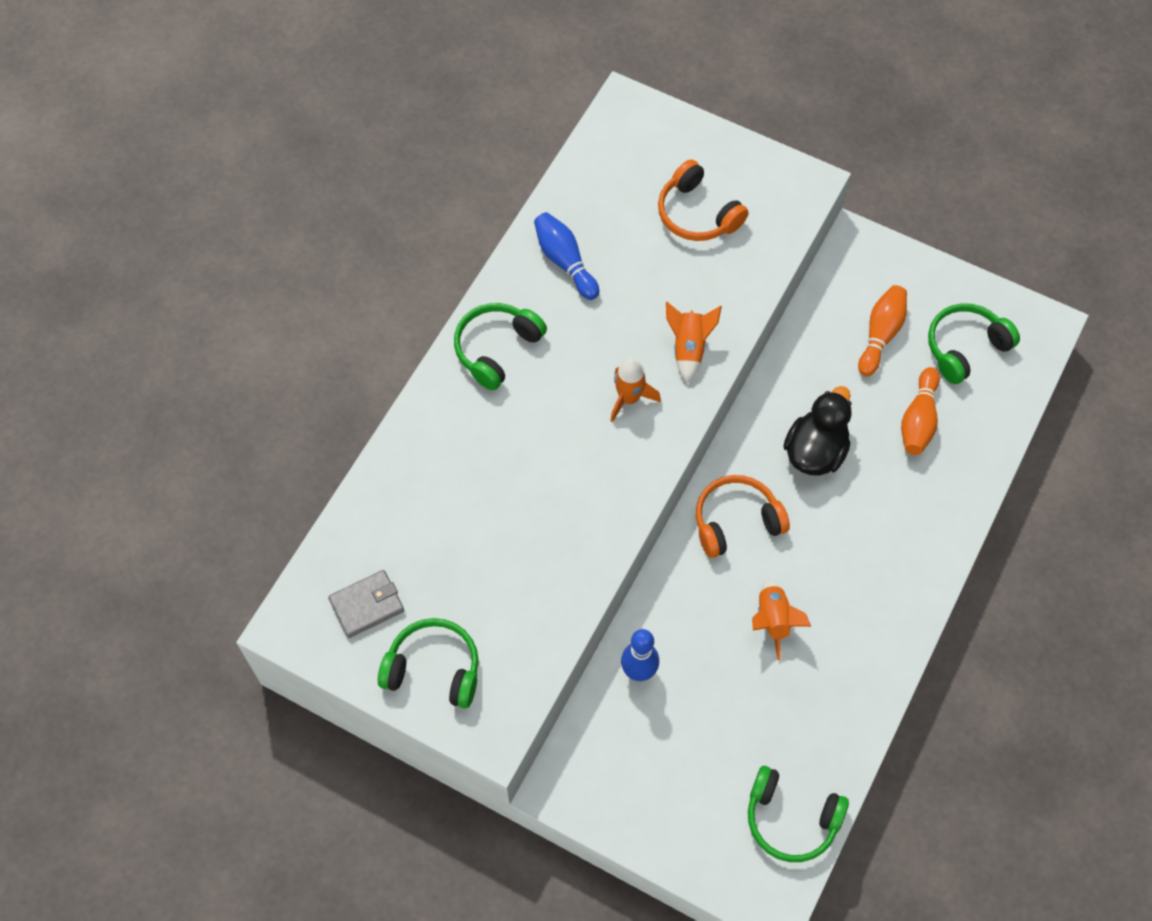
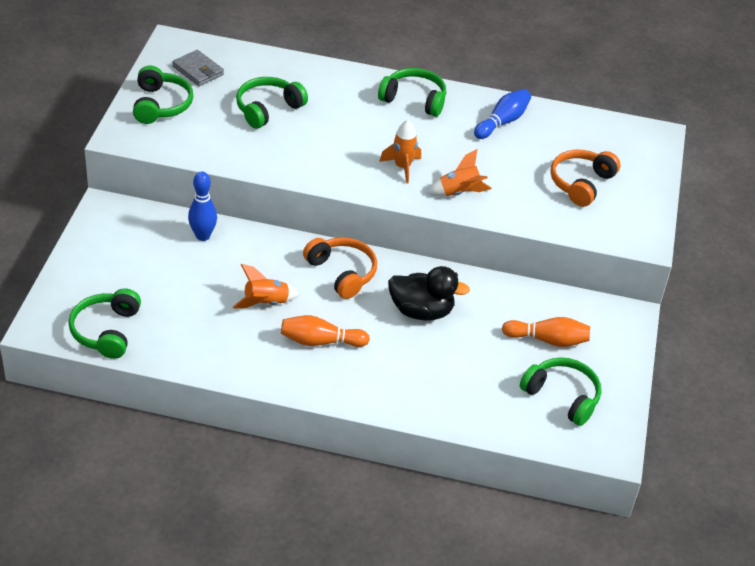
camera: 70 degrees right, 20 degrees down
orange bowling pin [901,367,940,455] -> orange bowling pin moved to [281,315,370,347]
none -> green headphones [236,77,308,129]

